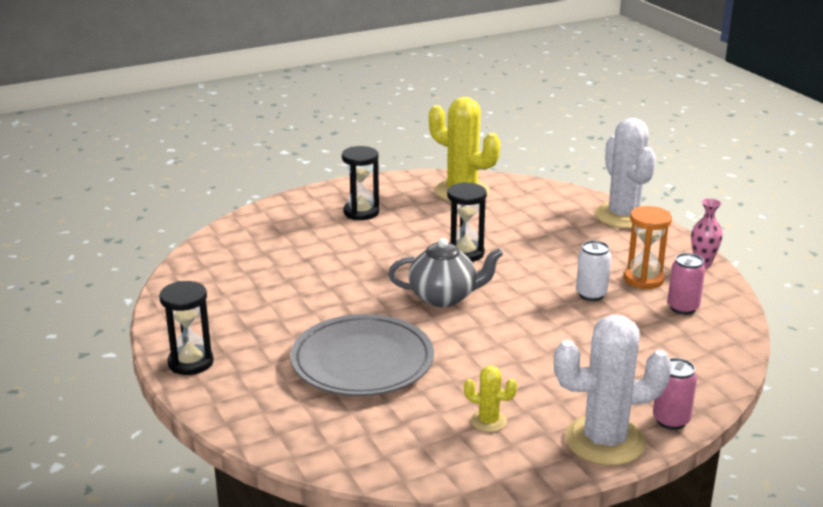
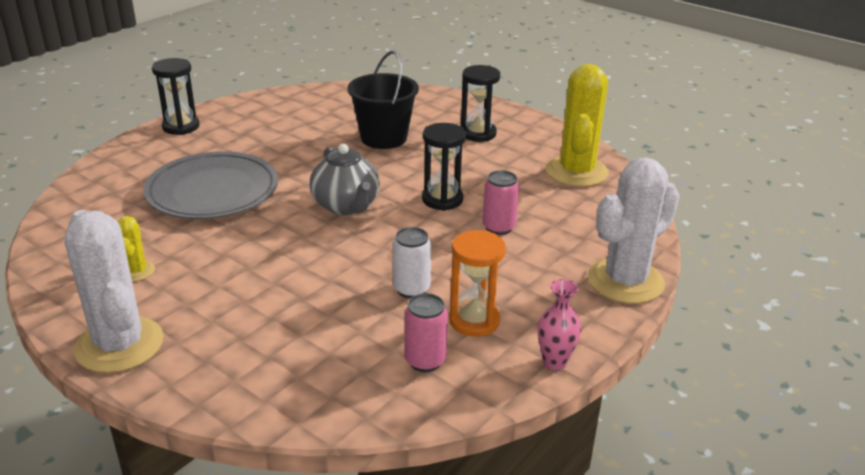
camera: 65 degrees right, 5 degrees up
pink can [653,358,697,430] -> pink can moved to [482,170,519,235]
none -> black bucket [347,51,419,149]

